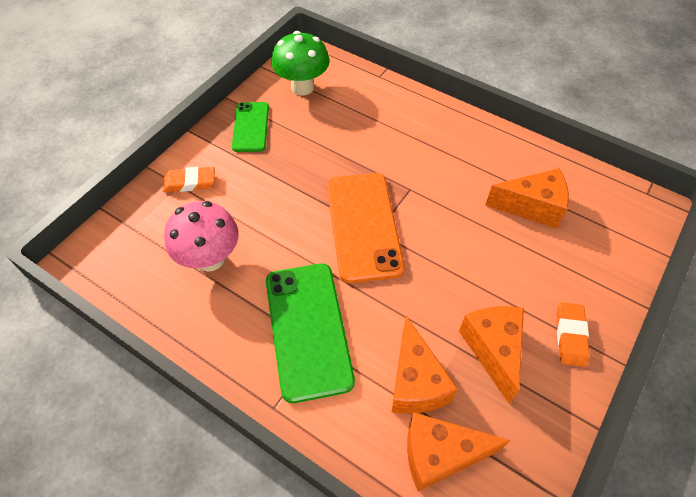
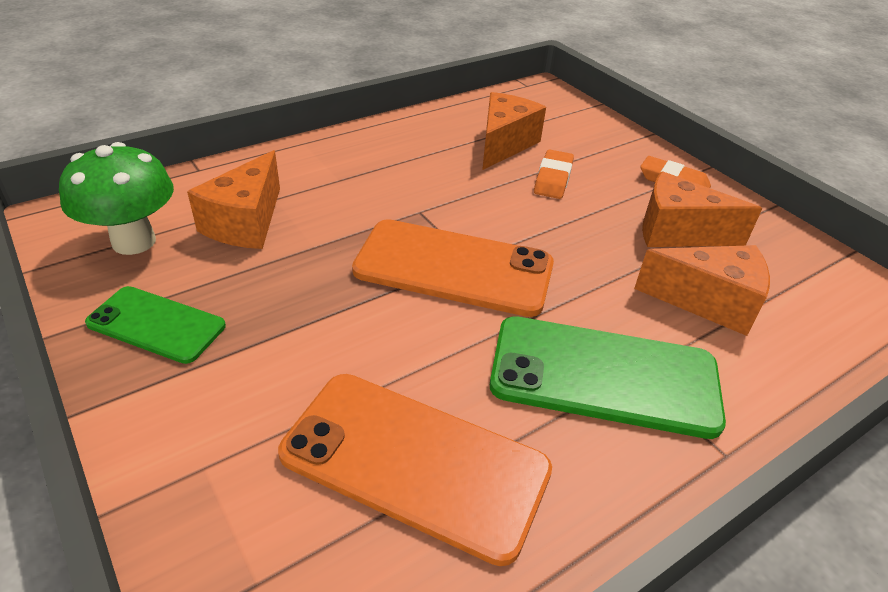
camera: 70 degrees left, 15 degrees down
orange eraser [163,167,215,192] -> orange eraser moved to [534,149,574,199]
pink mushroom [164,201,239,272] -> orange phone [278,374,552,566]
orange cheese [407,412,510,491] -> orange cheese moved to [187,150,280,249]

